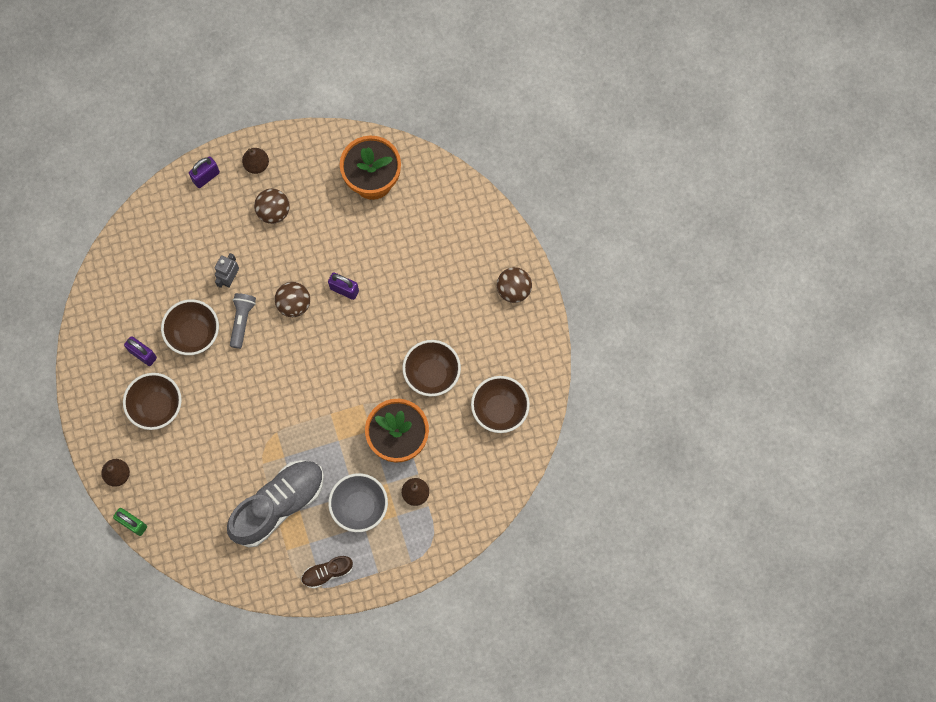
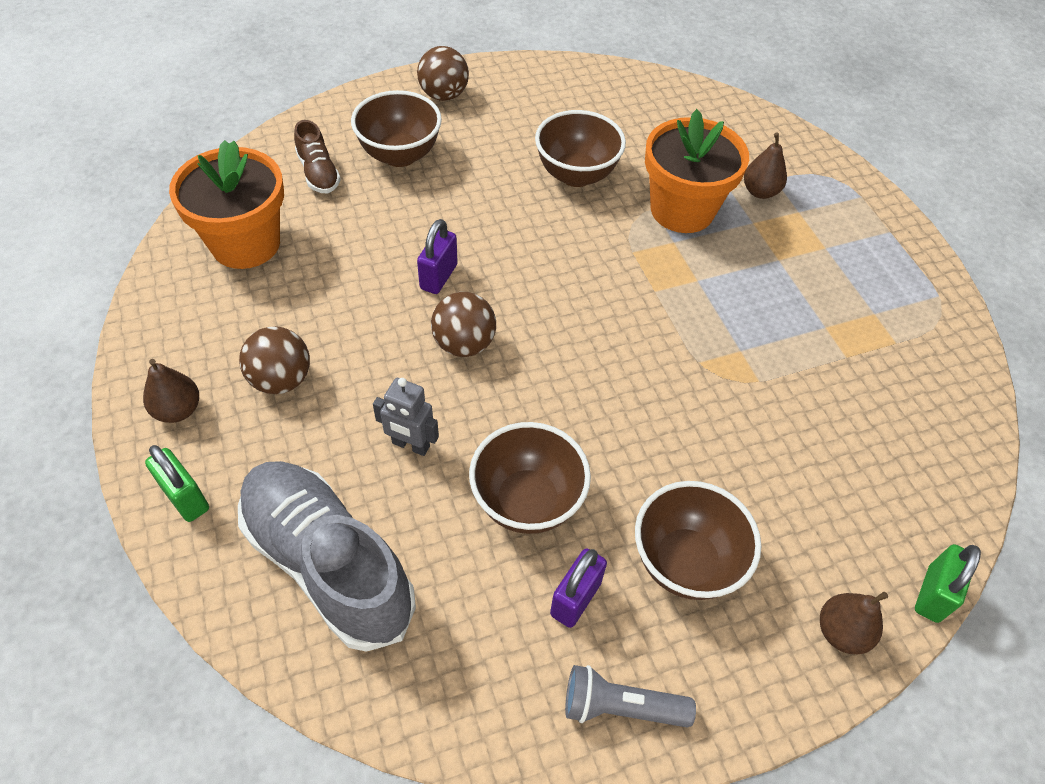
camera: 95 degrees left, 20 degrees down
purple padlock [189,156,220,188] -> green padlock [145,445,209,522]
grey shoe [227,460,324,548] -> grey shoe moved to [238,461,416,652]
grey flashlight [230,293,256,349] -> grey flashlight moved to [565,665,696,728]
brown shoe [301,556,353,589] -> brown shoe moved to [294,120,341,193]
grey bowl [328,473,388,532] -> none
brown bowl [471,376,530,433] -> brown bowl moved to [351,90,442,167]

